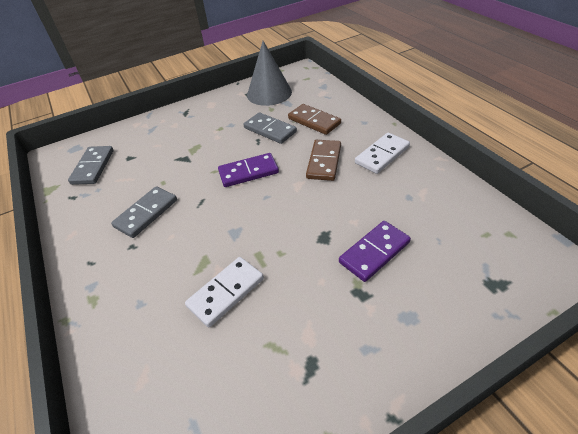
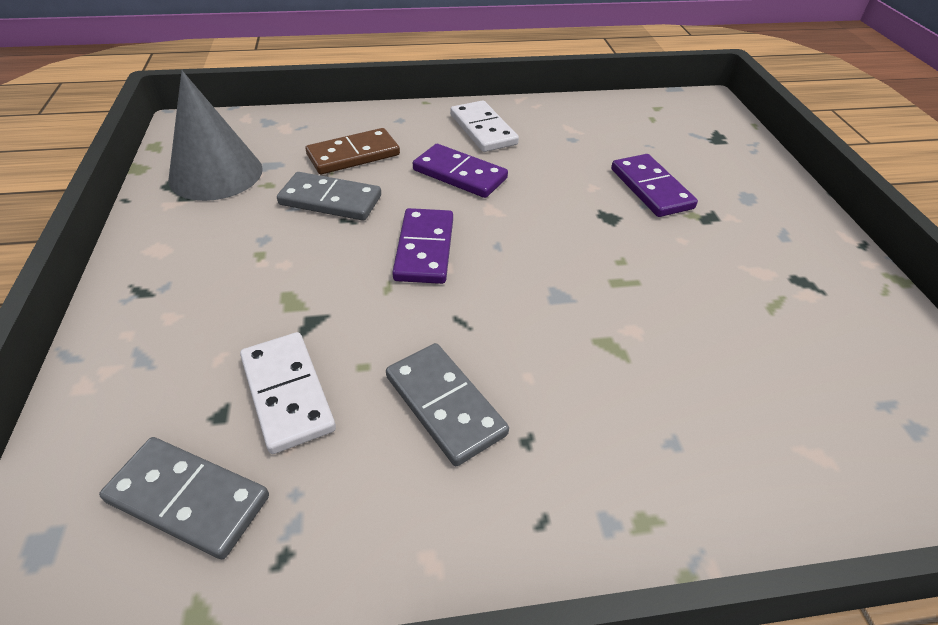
camera: 75 degrees left, 0 degrees up
white domino [185,257,264,327] -> white domino moved to [240,332,336,454]
grey domino [244,112,297,144] -> grey domino turned 45 degrees clockwise [277,172,381,221]
brown domino [306,140,341,181] -> purple domino [413,144,508,198]

